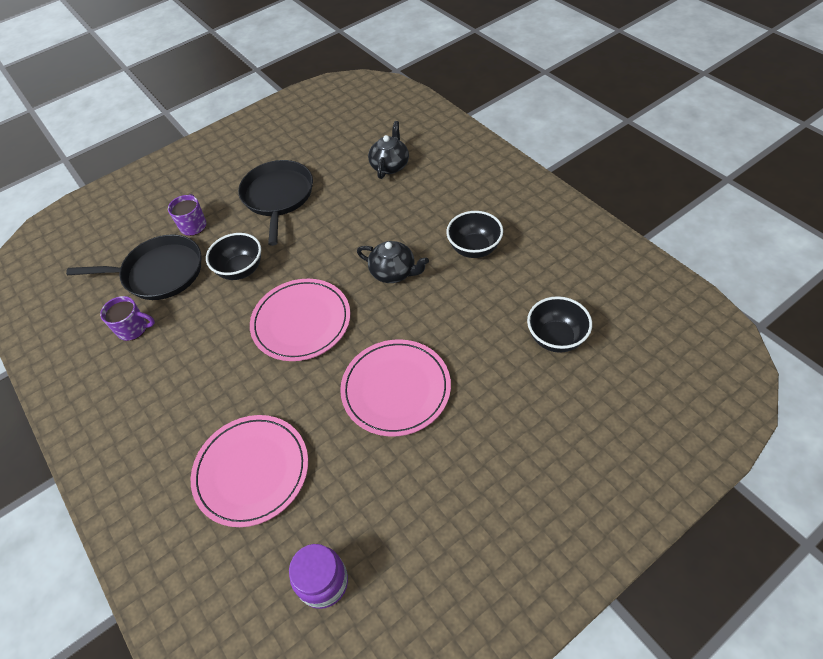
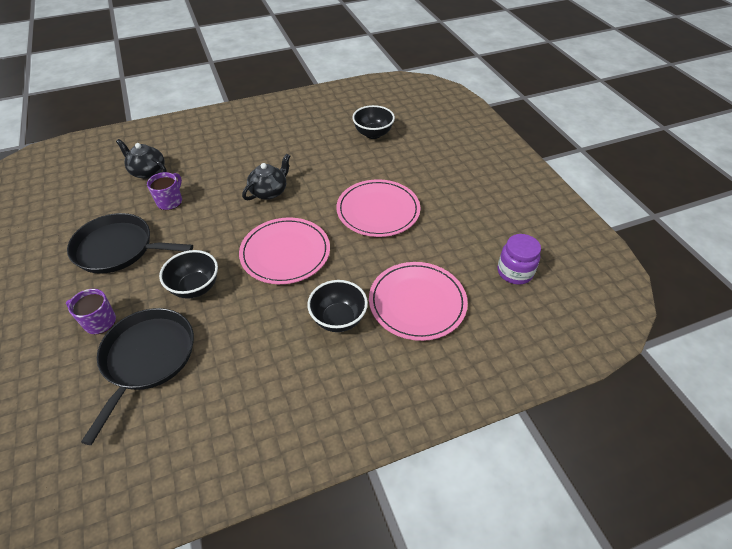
camera: 80 degrees left, 5 degrees down
purple mug [100,296,155,341] -> purple mug moved to [147,172,182,210]
black bowl [446,211,503,258] -> black bowl moved to [307,280,368,332]

